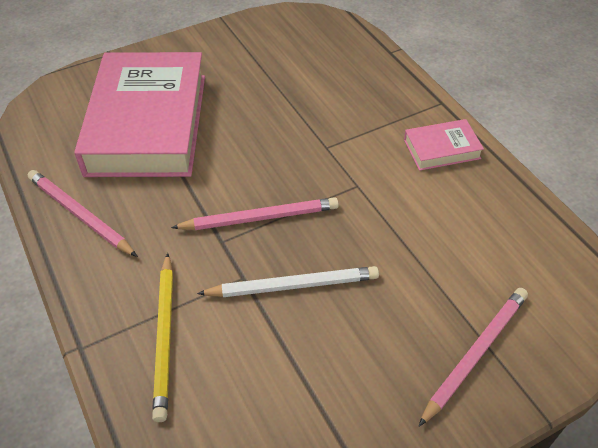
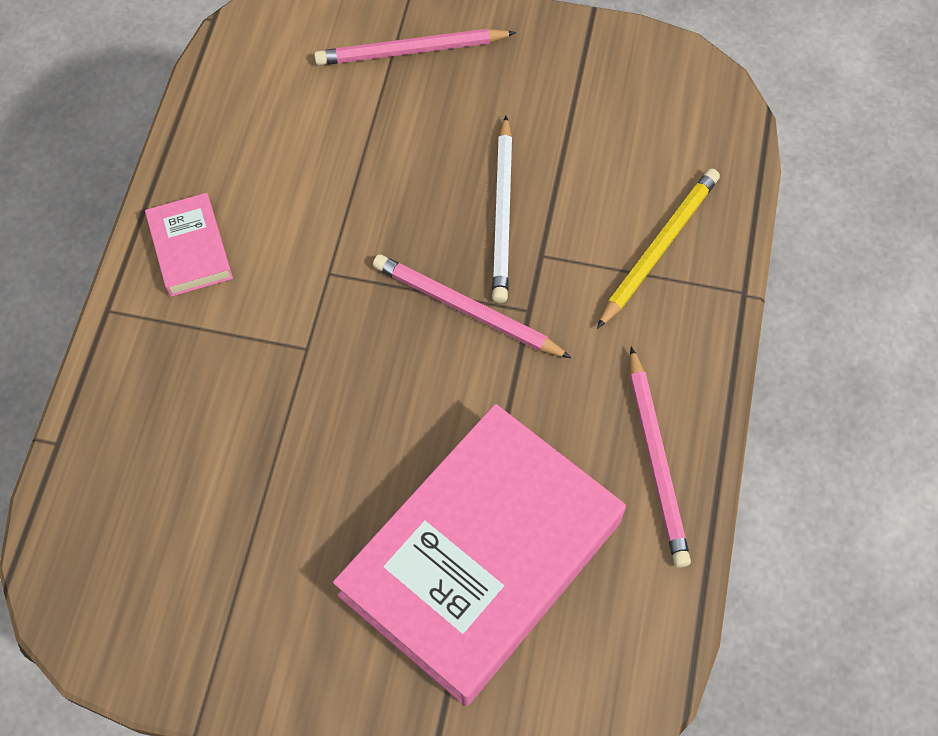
camera: 140 degrees left, 15 degrees up
white pencil [197,266,379,297] -> white pencil turned 120 degrees counterclockwise [492,116,513,303]
pink book [404,119,484,171] -> pink book turned 45 degrees clockwise [145,193,233,297]

